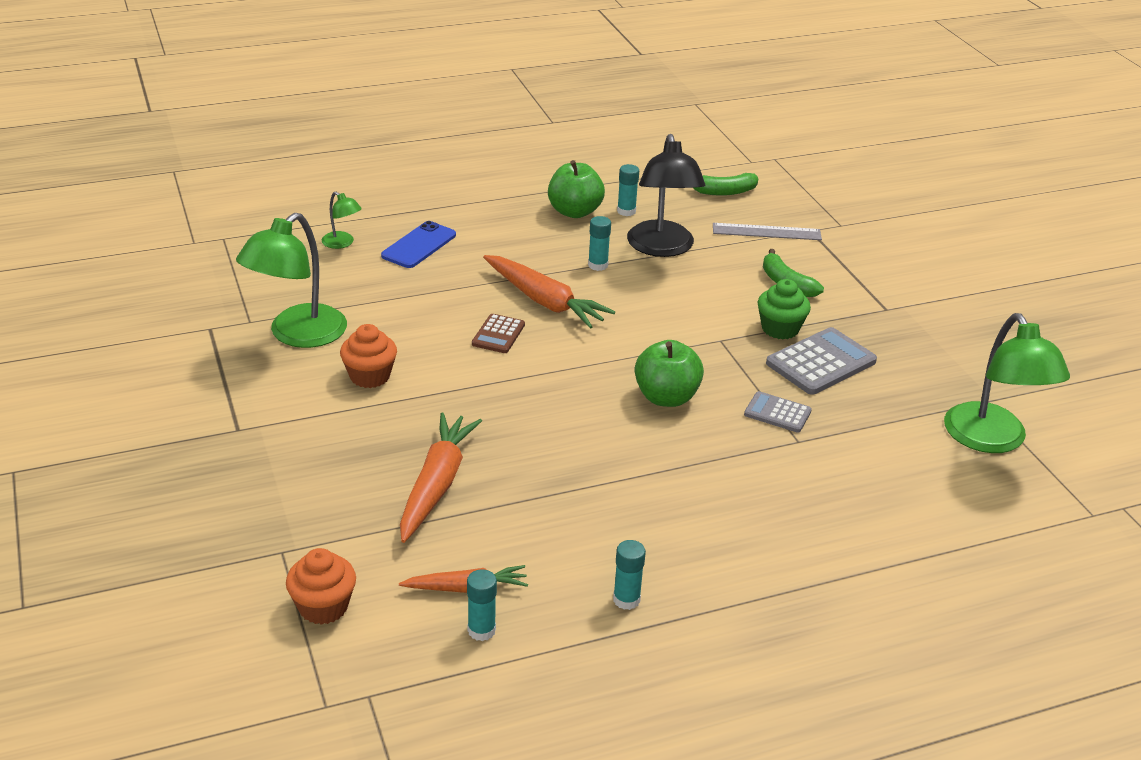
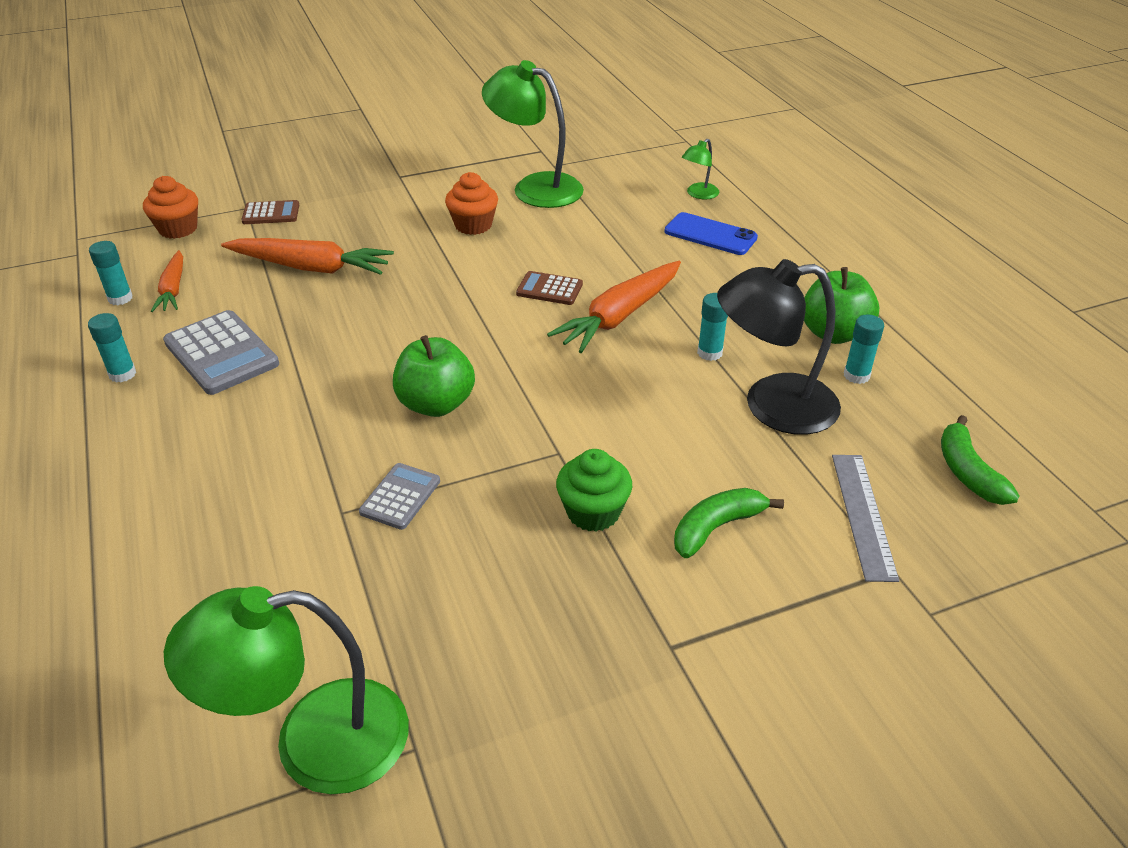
camera: 90 degrees right, 5 degrees up
grey calculator [766,327,877,395] -> grey calculator moved to [163,310,279,395]
none -> brown calculator [241,200,299,224]

